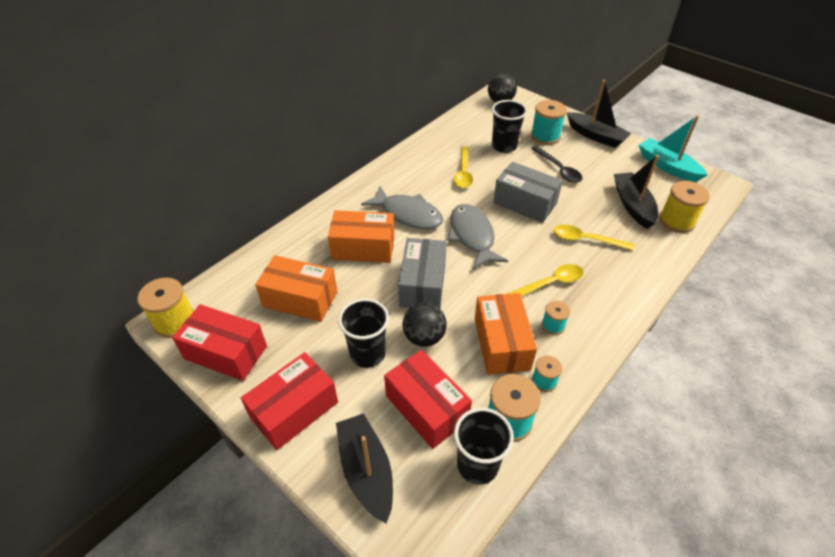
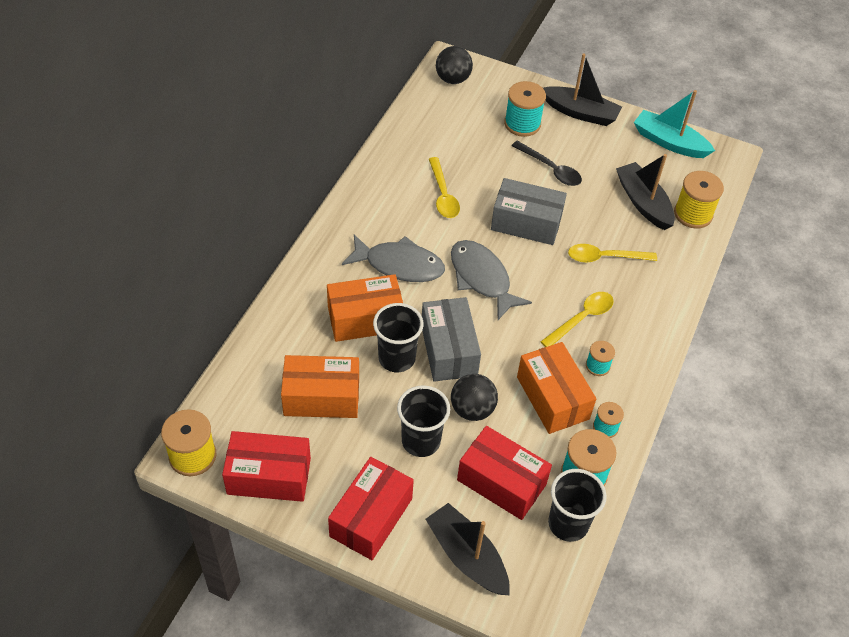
camera: 20 degrees left, 5 degrees up
black cup [492,100,527,153] -> black cup moved to [373,303,424,372]

